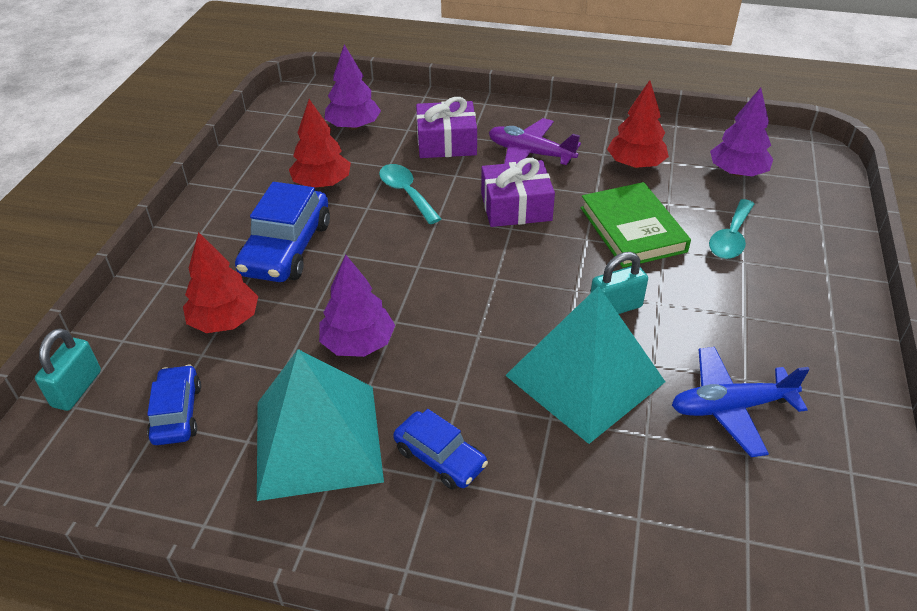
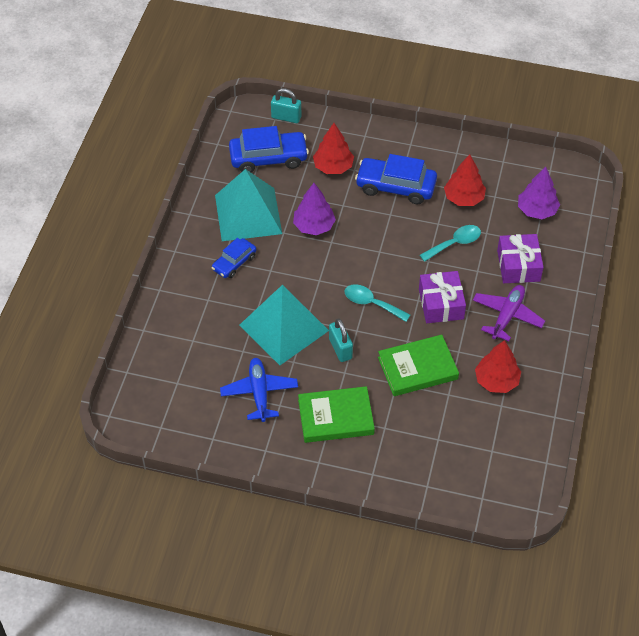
camera: 90 degrees right, 10 degrees up
blue car [147,365,201,445] -> blue car [229,126,309,172], size x1.68
turquoise spoon [709,199,754,259] -> turquoise spoon moved to [344,284,410,322]
purple tree [710,88,773,177] -> none
none -> green book [298,386,375,443]

